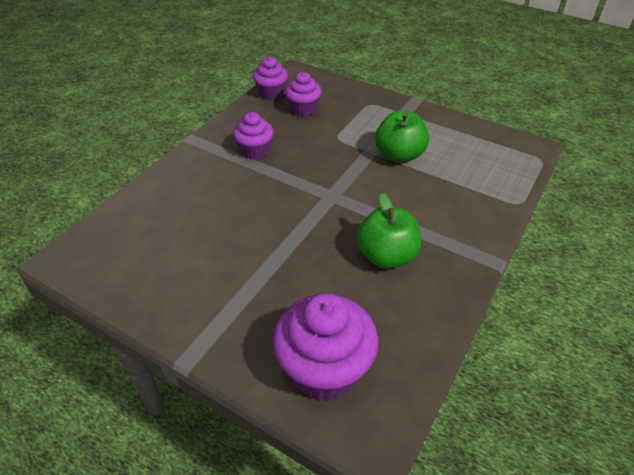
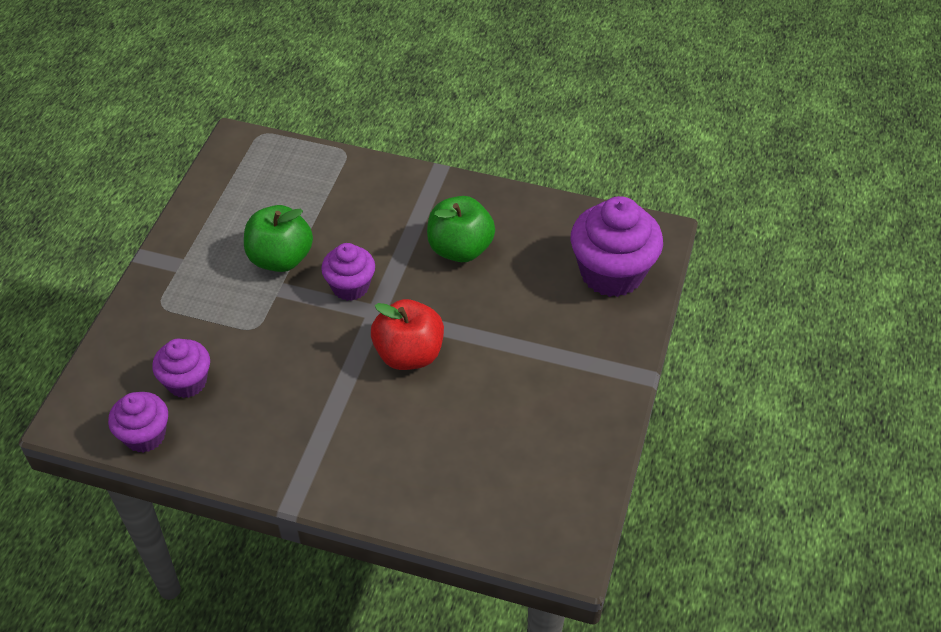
camera: 105 degrees left, 5 degrees up
purple cupcake [233,112,274,159] -> purple cupcake moved to [321,243,375,301]
none -> red apple [371,299,444,370]

